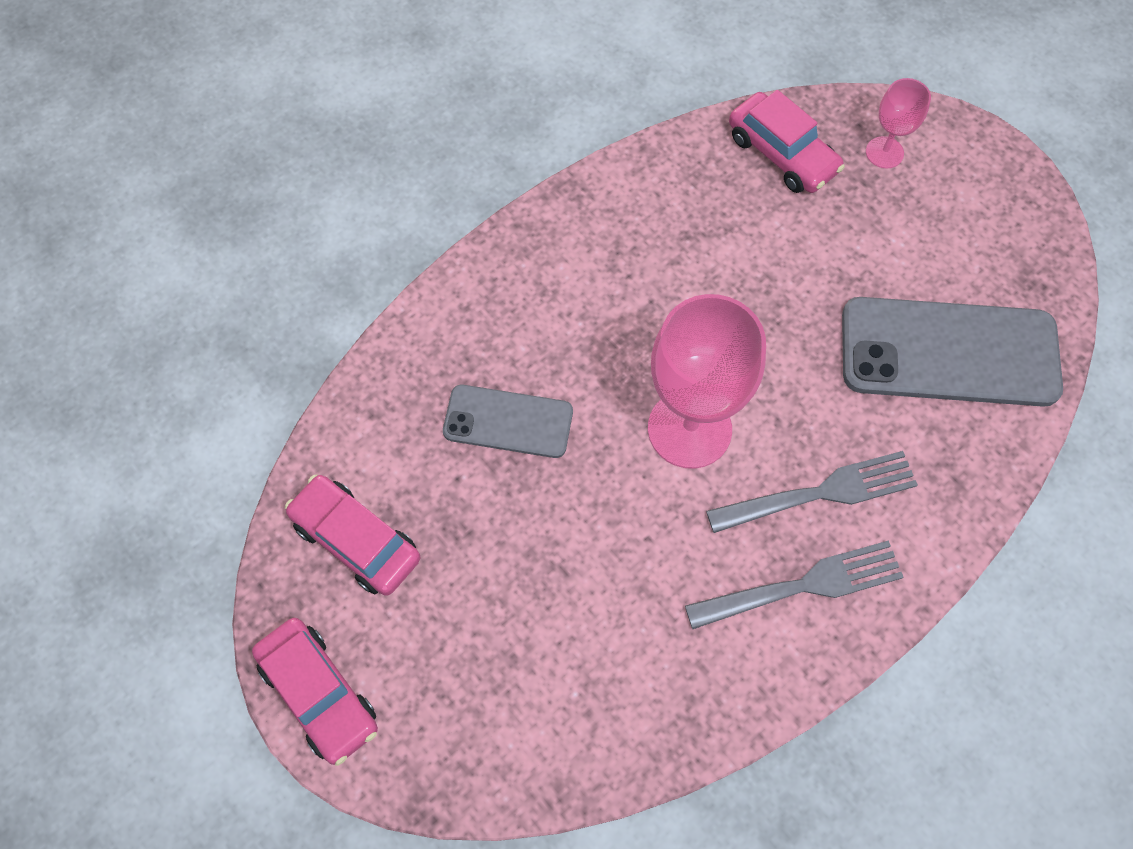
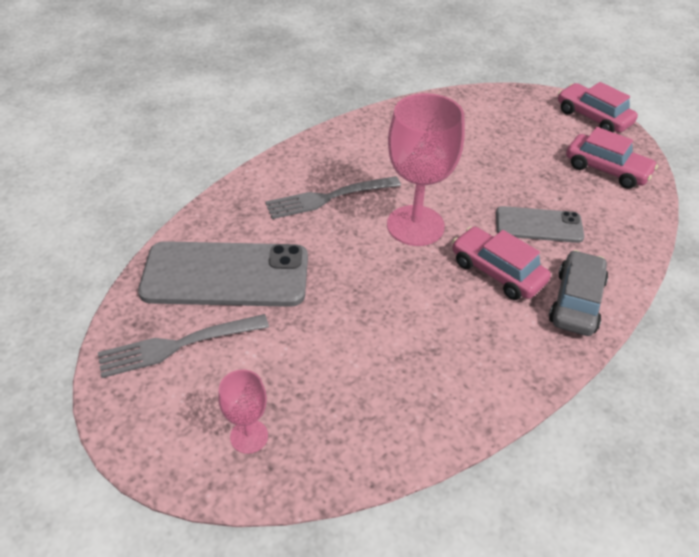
camera: 175 degrees right, 20 degrees down
grey fork [685,540,904,629] -> grey fork moved to [98,314,269,378]
pink car [729,90,845,193] -> pink car moved to [452,227,551,300]
none -> grey car [549,250,608,336]

